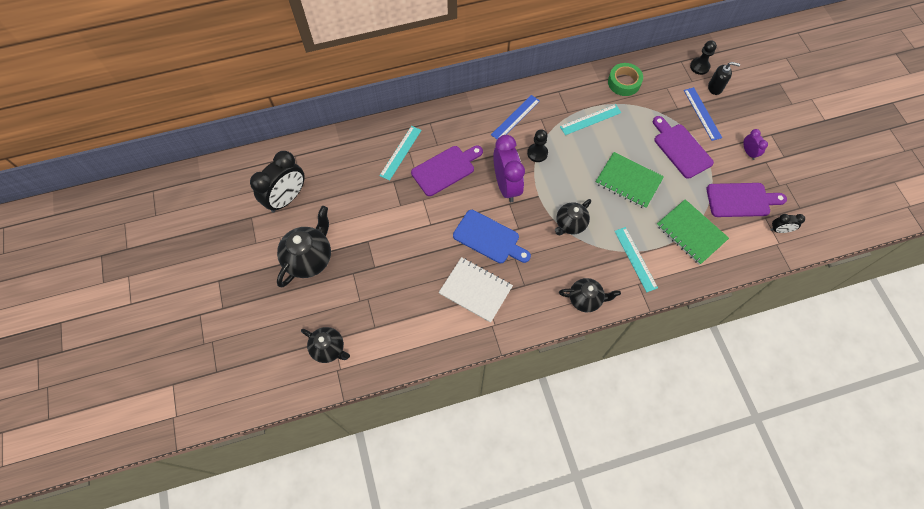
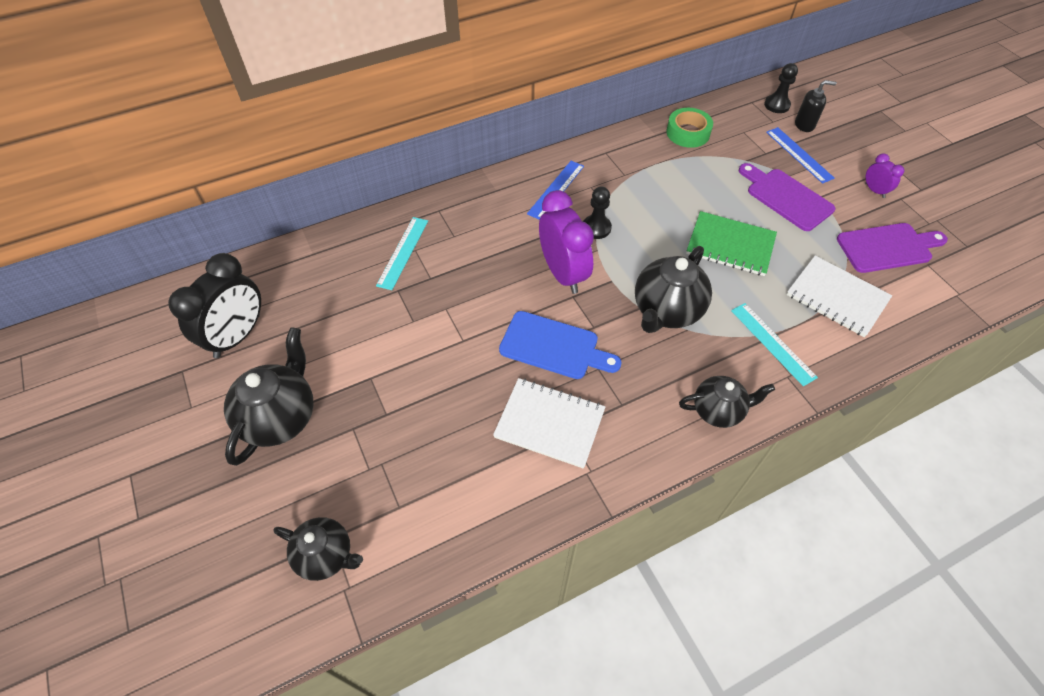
camera: 10 degrees left, 10 degrees down
purple cutting board [411,146,483,196] -> none
black teapot [555,199,591,235] -> black teapot [635,246,712,333], size x1.54
turquoise ruler [560,104,622,135] -> none
green notebook [656,199,729,265] -> white notebook [787,256,892,337]
black clock [770,214,805,233] -> none

